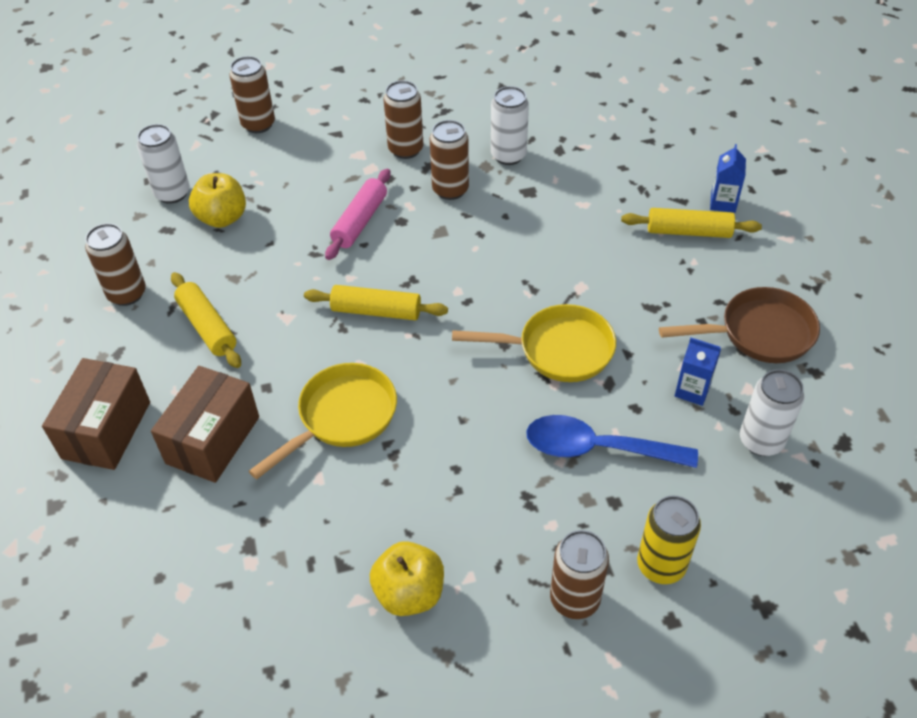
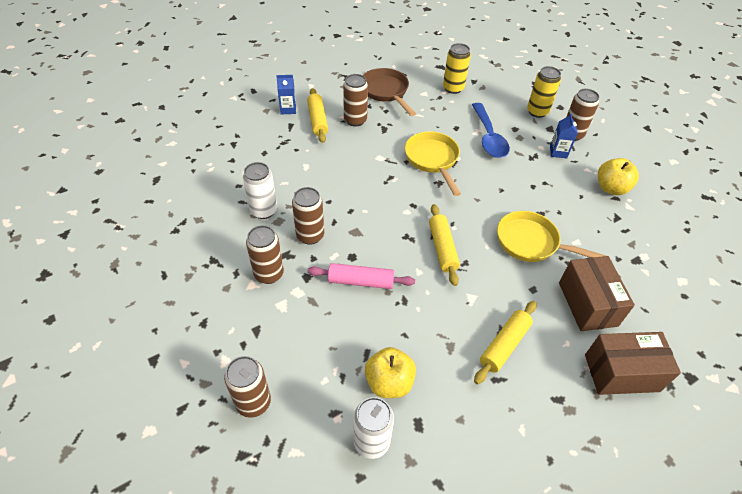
camera: 110 degrees left, 0 degrees up
brown can [85,223,146,306] -> brown can moved to [343,74,368,127]
brown box [151,366,259,483] -> brown box turned 75 degrees clockwise [559,256,635,331]
blue carton [675,338,721,406] -> blue carton moved to [550,113,578,158]
white can [740,369,805,456] -> yellow can [443,43,471,94]

